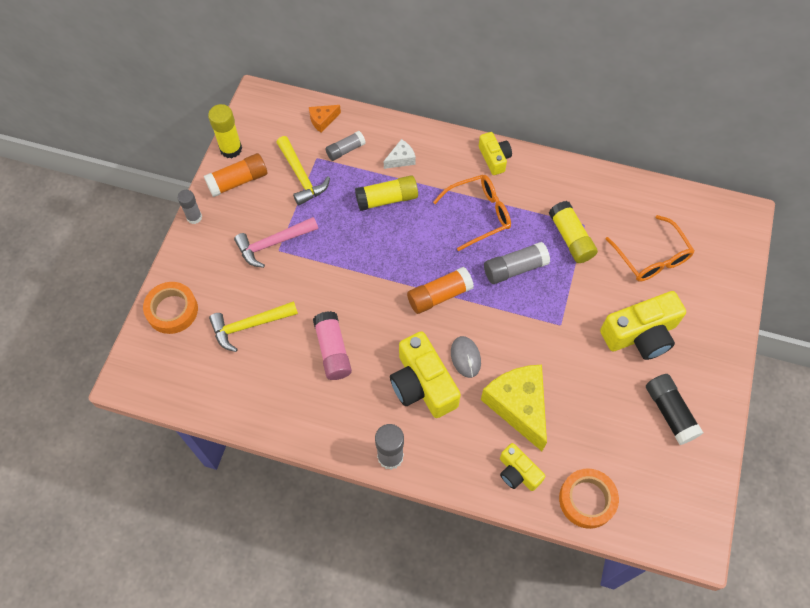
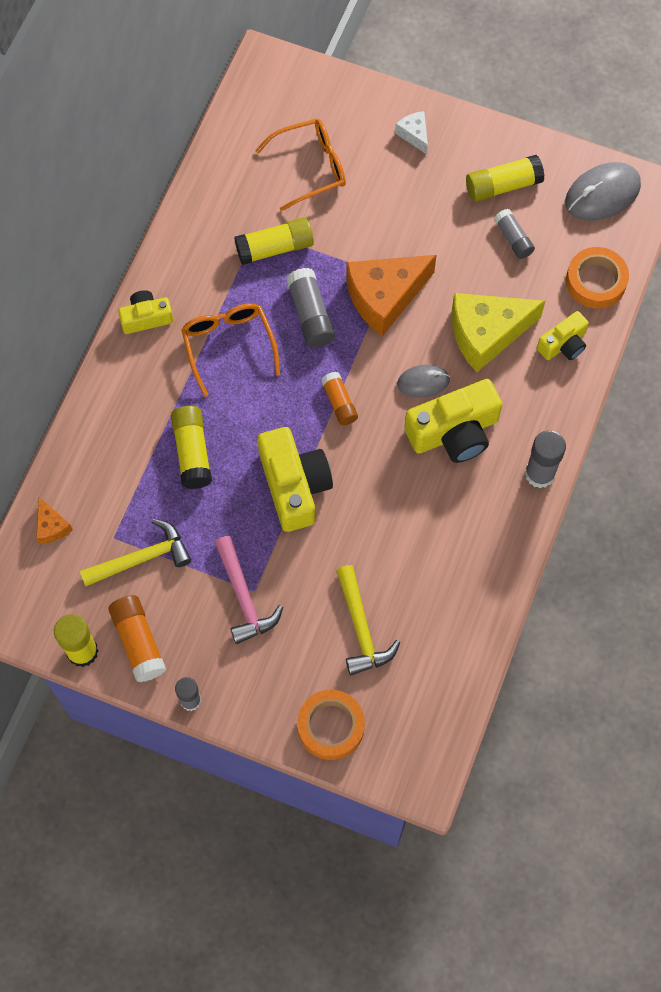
camera: 85 degrees left, 5 degrees up
pink glue stick [313,311,352,380] -> none
grey glue stick [325,131,366,161] -> grey glue stick moved to [494,209,535,259]
white cheese [384,139,416,169] -> white cheese moved to [395,111,428,154]
orange glue stick [407,267,474,314] -> orange glue stick [321,372,358,426], size x0.67
yellow camera [600,291,686,360] -> yellow camera moved to [257,427,333,532]
black glue stick [646,374,703,445] -> yellow glue stick [466,155,544,202]
none -> orange cheese [346,255,436,336]
none -> grey mouse [565,162,641,221]

